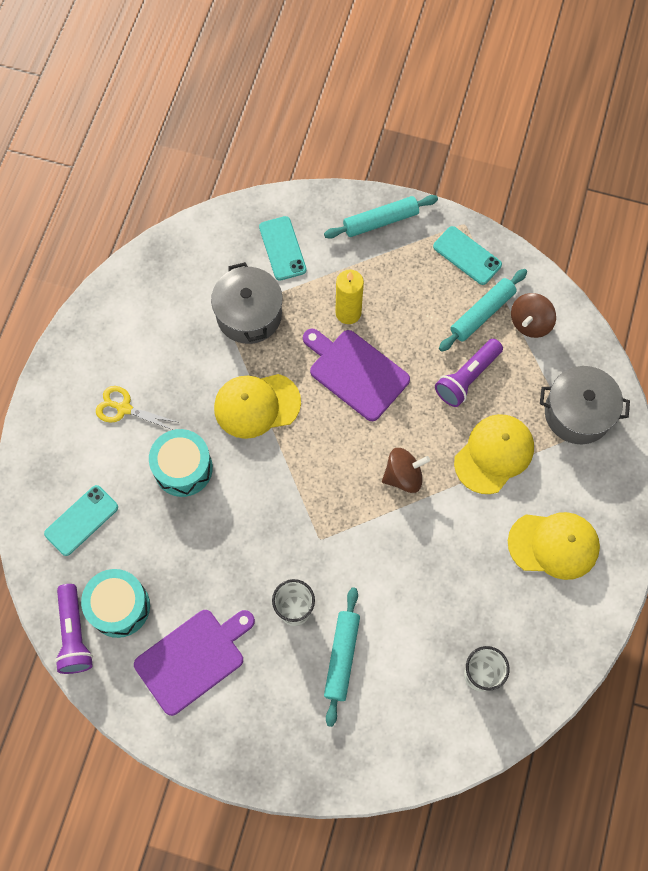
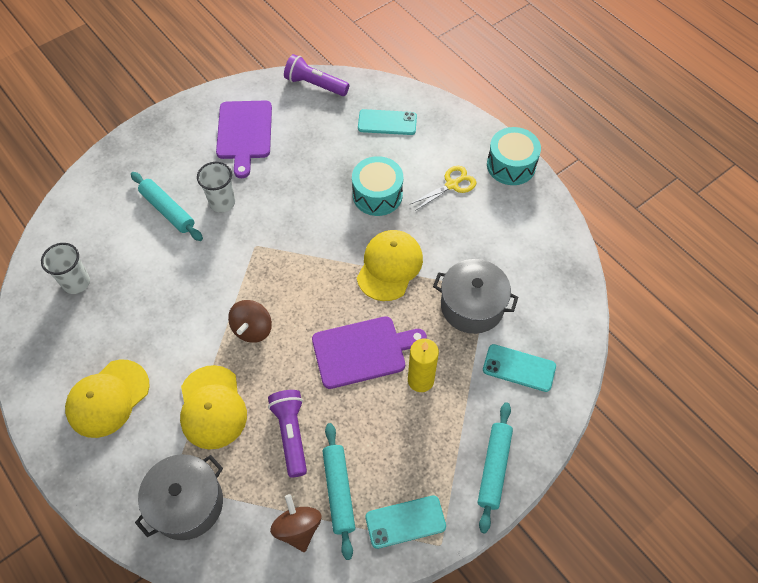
camera: 125 degrees right, 10 degrees down
turquoise phone [44,485,118,556] -> turquoise phone turned 75 degrees counterclockwise [358,109,417,135]
turquoise drum [81,569,150,638] -> turquoise drum moved to [487,127,541,185]

